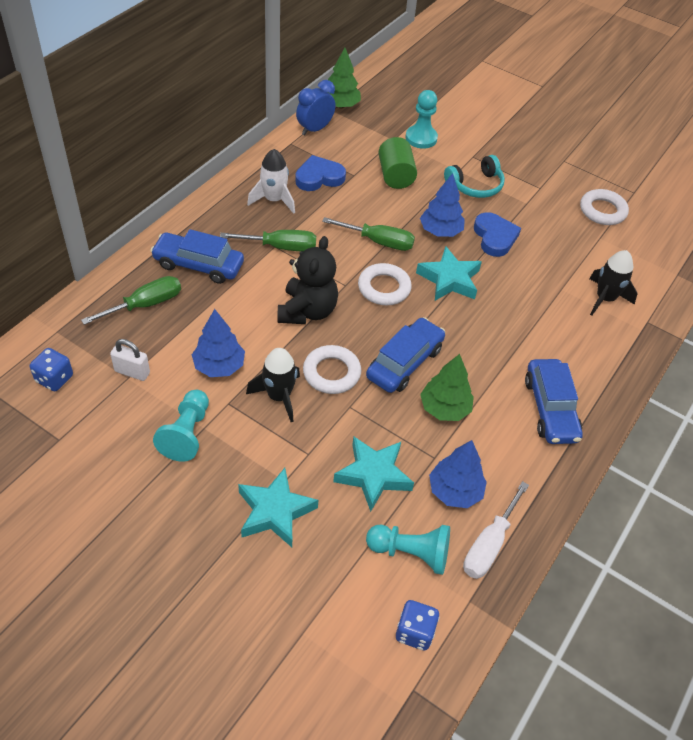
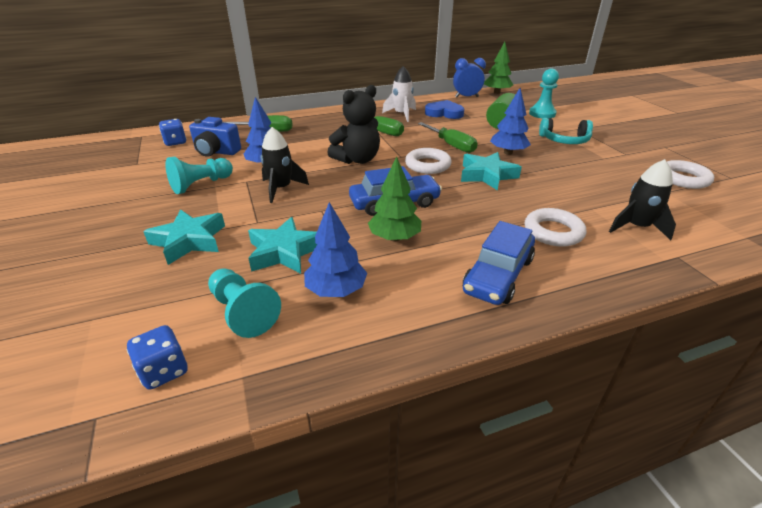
camera: 40 degrees right, 15 degrees down
white padlock [110,339,150,381] -> blue camera [189,117,241,156]
blue car [150,229,244,284] -> none
white ring [303,345,361,394] -> white ring moved to [525,208,586,247]
white screwdriver [463,481,529,579] -> none
blue heart [474,212,521,257] -> none

